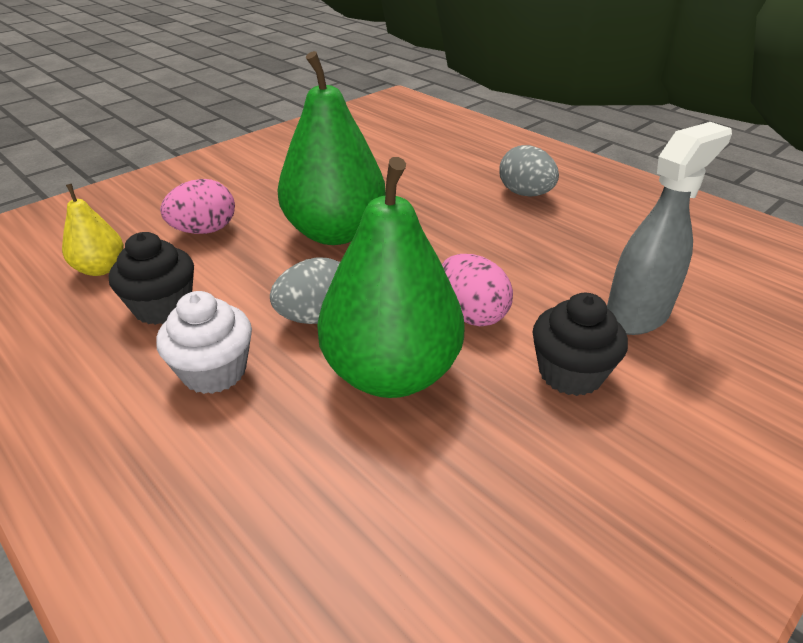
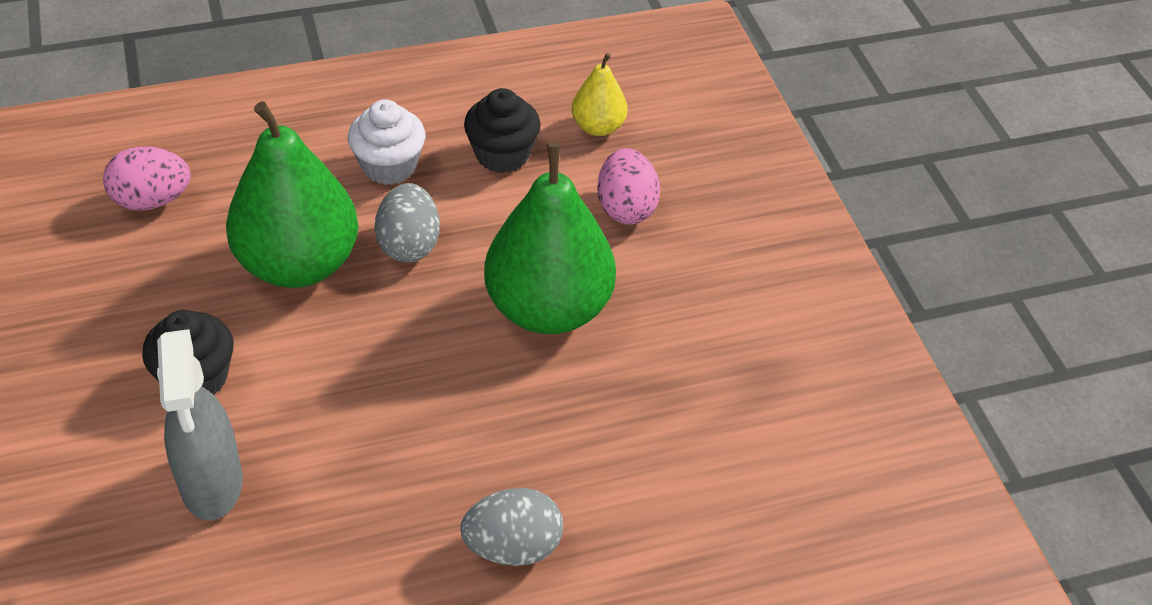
camera: 115 degrees right, 10 degrees up
pink egg [442,254,513,326] -> pink egg moved to [103,146,191,211]

